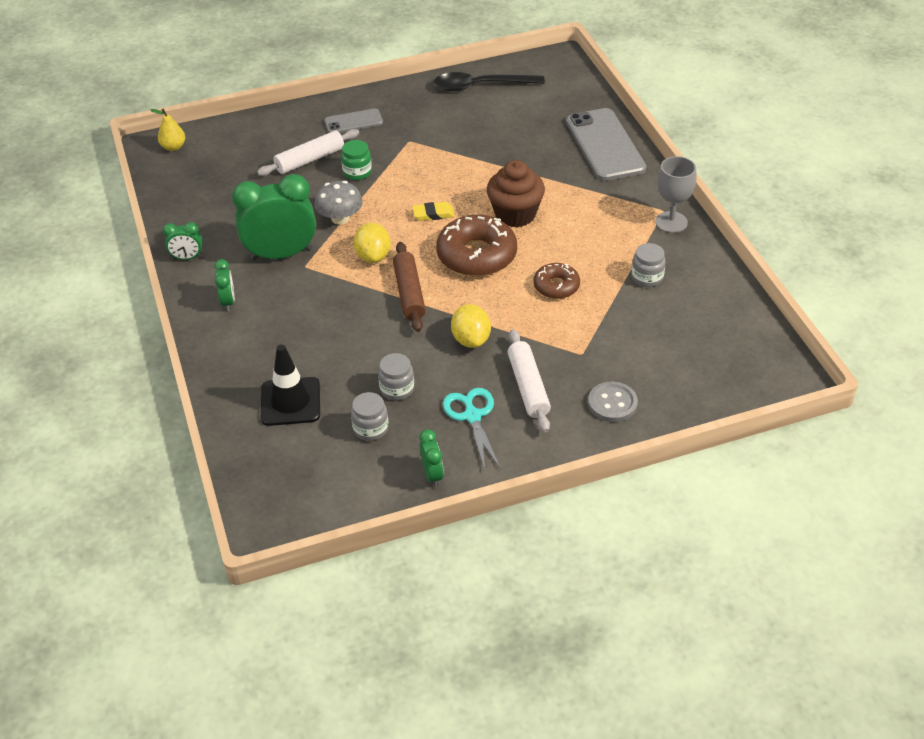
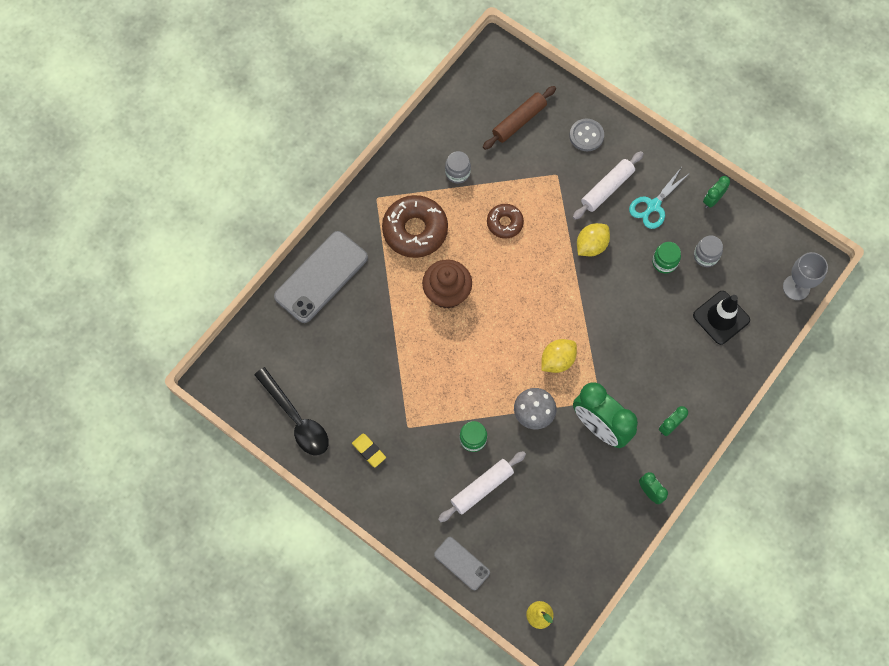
camera: 125 degrees left, 25 degrees up
white rolling pin [257,129,359,176] -> white rolling pin turned 60 degrees counterclockwise [438,451,526,522]
grey phone [325,109,383,133] -> grey phone moved to [434,537,490,590]
grey jar [378,353,414,401] -> green jar [652,242,681,273]
brown rolling pin [393,242,426,332] -> brown rolling pin moved to [483,86,556,150]
yellow eraser [412,202,455,221] -> yellow eraser moved to [352,433,386,468]
brown donut [436,215,517,277] -> brown donut moved to [382,195,448,258]
grey goblet [655,156,697,233] -> grey goblet moved to [783,252,828,300]

